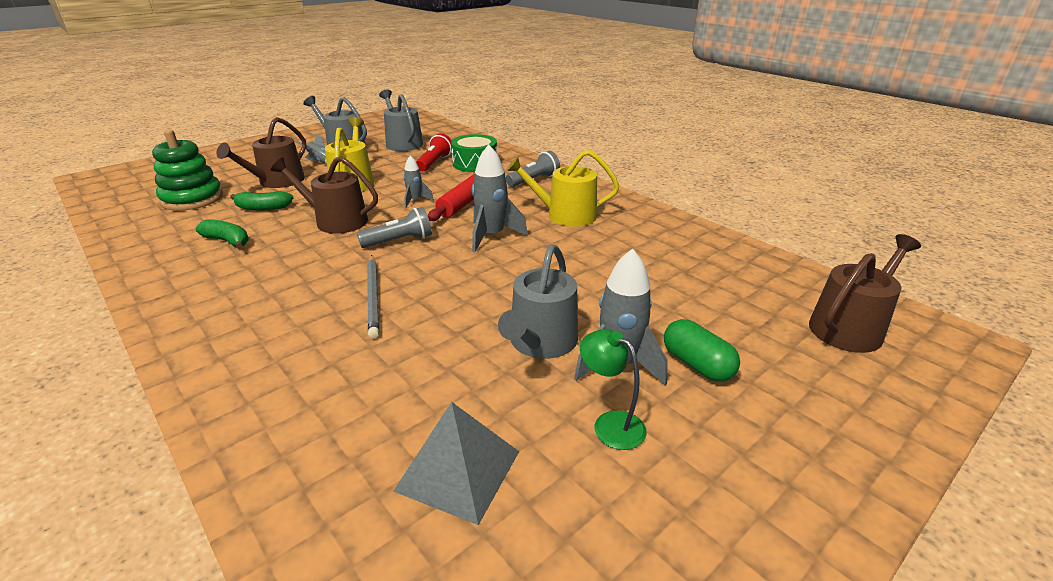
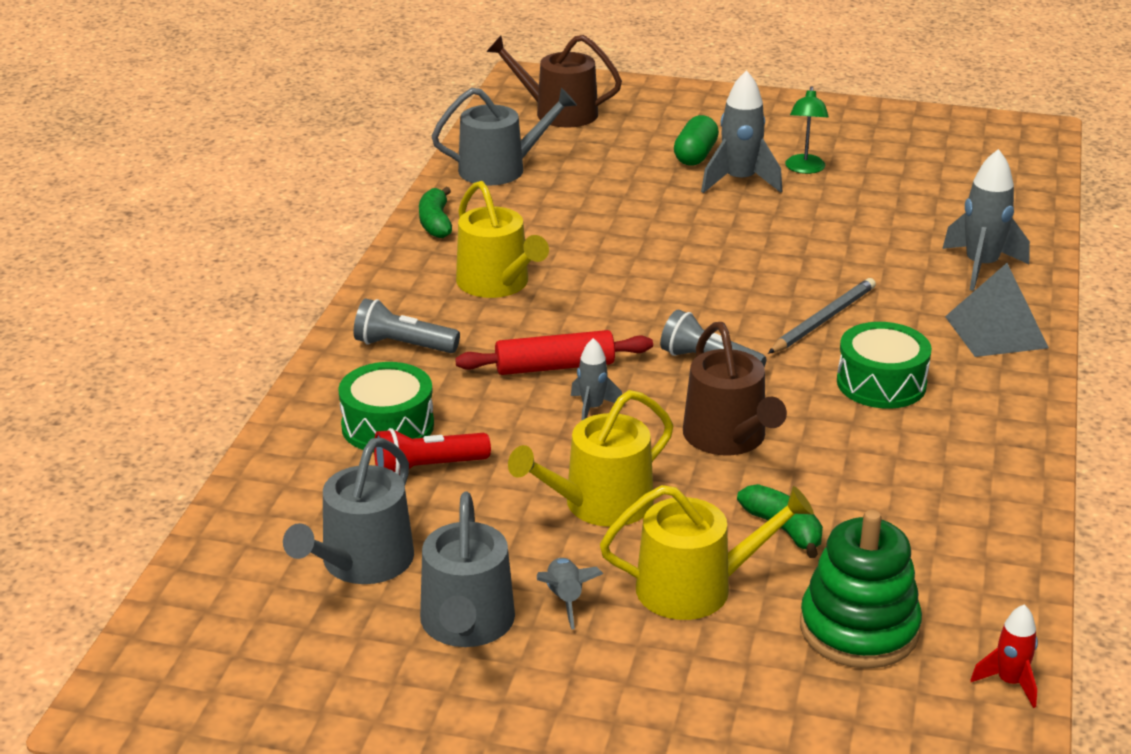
camera: 125 degrees left, 0 degrees up
green banana [195,219,249,249] -> green banana moved to [419,187,452,238]
brown watering can [216,117,307,188] -> yellow watering can [600,485,814,620]
grey pyramid [393,402,519,525] -> grey pyramid moved to [945,263,1049,357]
grey rocket [472,144,528,252] -> grey rocket moved to [942,149,1030,291]
grey watering can [498,244,578,359] -> grey watering can moved to [432,88,577,185]
none -> green drum [837,322,932,409]
none -> red rocket [971,604,1038,708]

